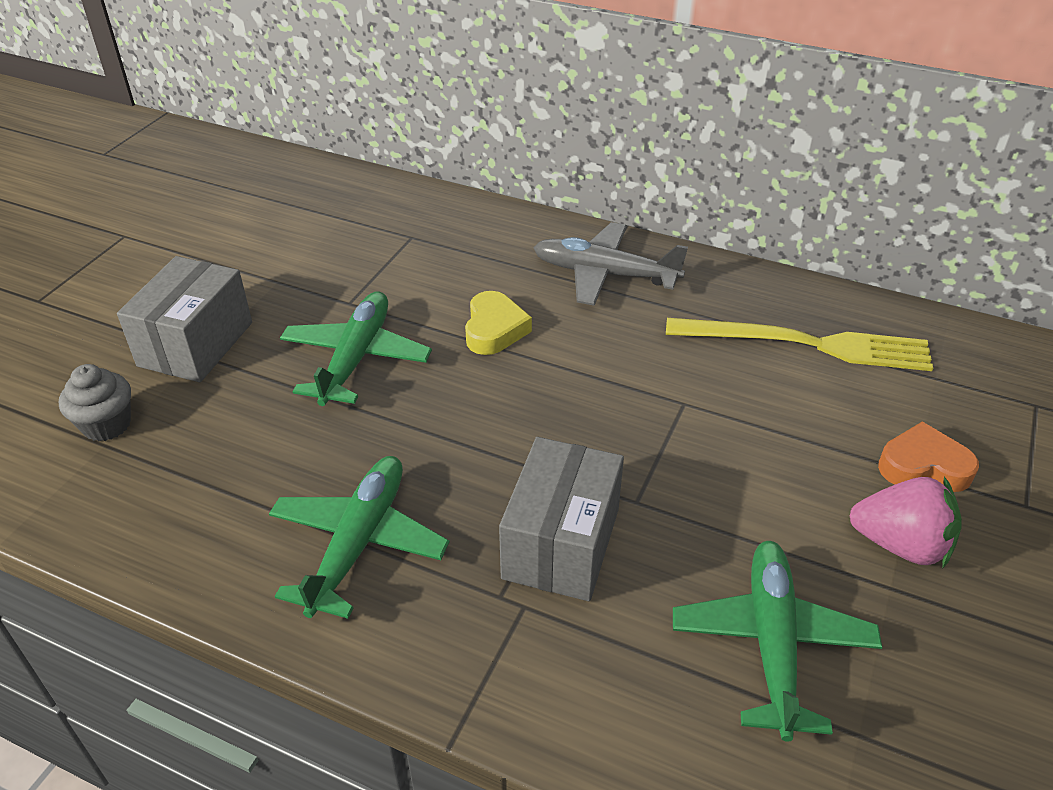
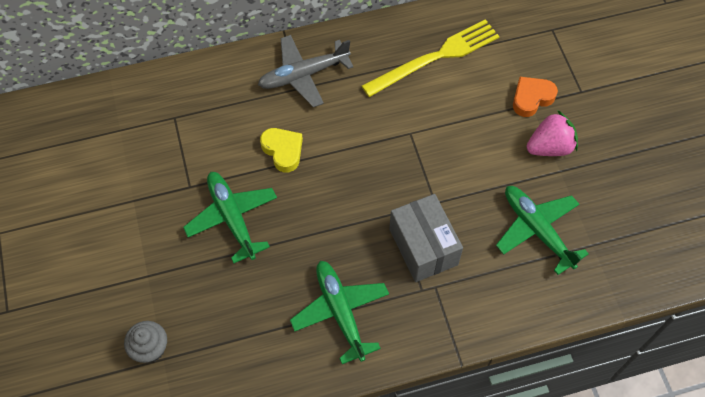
camera: 40 degrees left, 20 degrees up
grey box [117,256,252,382] -> none

